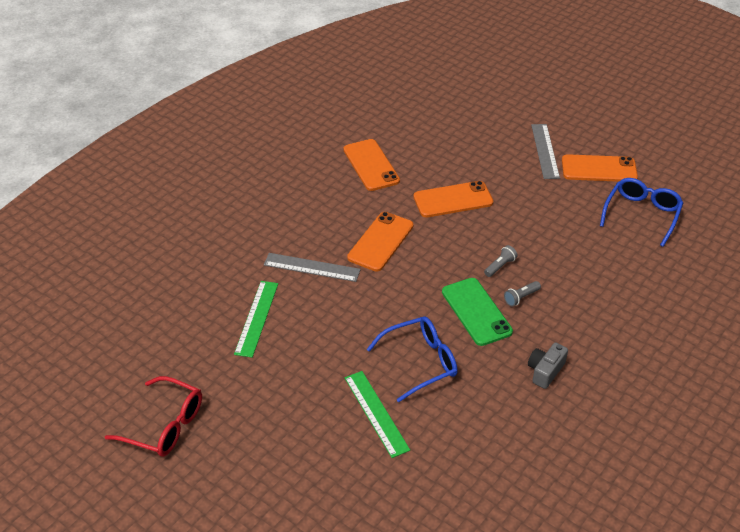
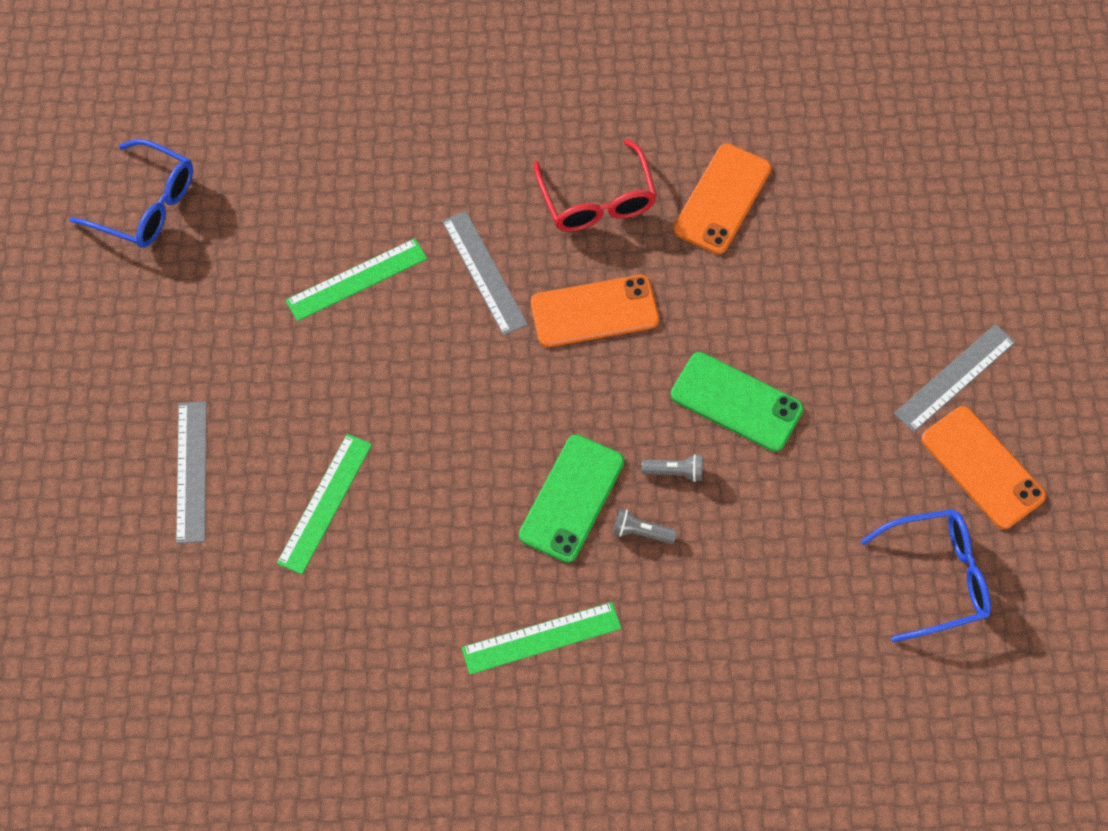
camera: 50 degrees right, 20 degrees up
red glasses [105,376,202,457] -> red glasses moved to [534,139,657,232]
blue glasses [367,316,458,402] -> blue glasses moved to [69,139,193,248]
orange phone [414,181,493,217] -> none
grey camera [528,342,568,389] -> green ruler [461,602,621,675]
none -> grey ruler [176,401,207,544]
none -> green phone [671,352,804,452]

